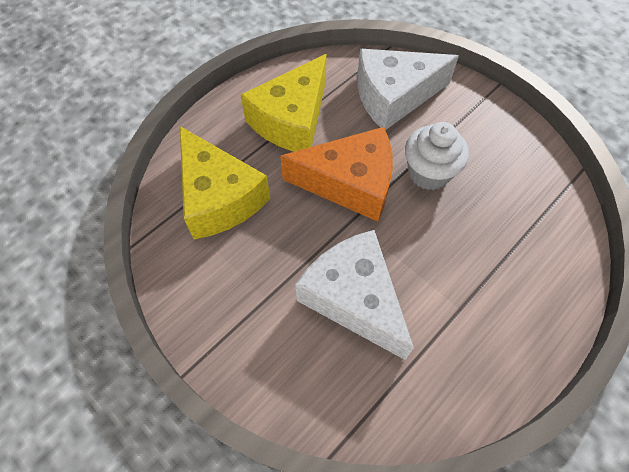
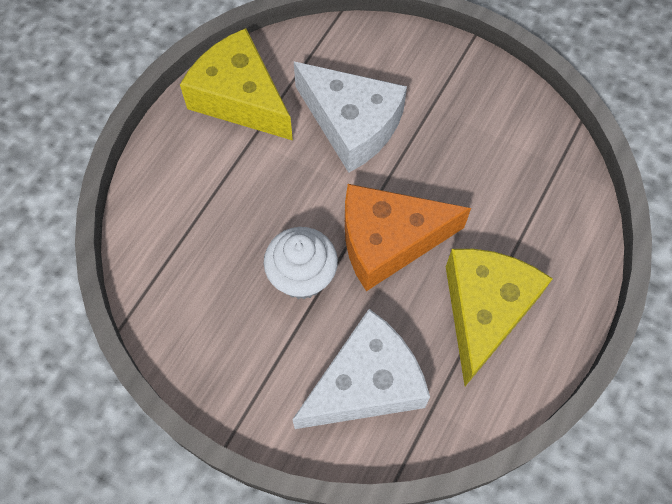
camera: 165 degrees right, 5 degrees up
yellow cheese [180,126,270,239] -> yellow cheese moved to [180,28,293,140]

